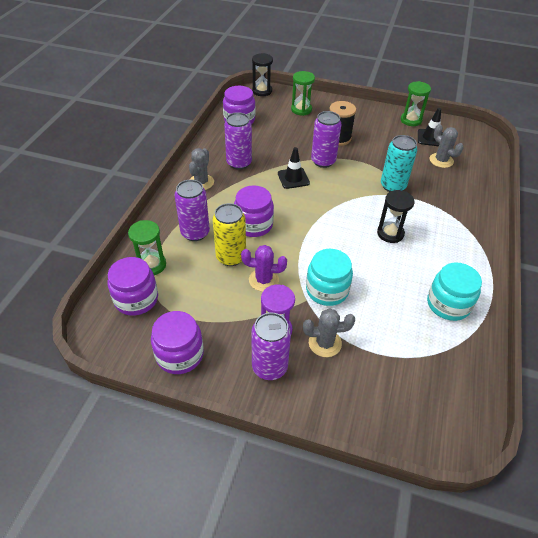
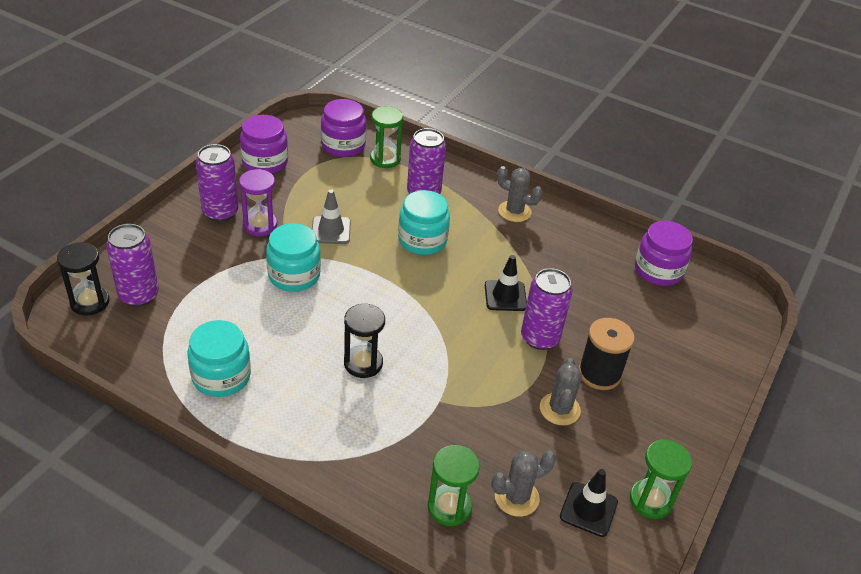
camera: 100 degrees right, 5 degrees down
yellow can [213,203,246,266] -> none
purple can [224,112,252,170] -> purple can moved to [106,224,159,307]
purple jar [234,185,274,237] -> turquoise jar [398,190,450,255]
purple cactus [241,245,287,292] -> grey traffic cone [312,189,351,244]
black hourglass [252,53,273,96] -> black hourglass moved to [57,242,109,315]
green hourglass [291,71,315,116] -> green hourglass moved to [428,445,480,526]
grey cactus [303,308,355,357] -> grey cactus moved to [540,358,582,425]
turquoise can [381,135,417,192] -> none

